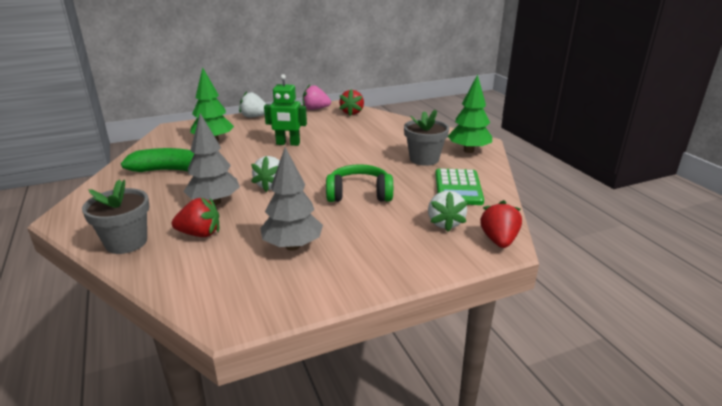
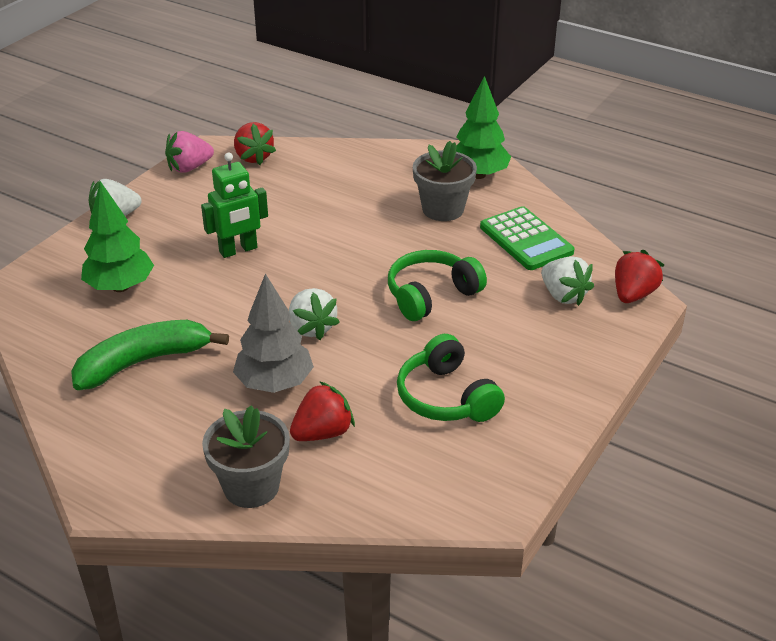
camera: 35 degrees left, 10 degrees up
grey tree [260,147,323,250] -> green headphones [397,334,505,422]
red strawberry [480,200,522,248] -> red strawberry turned 60 degrees clockwise [615,250,664,303]

